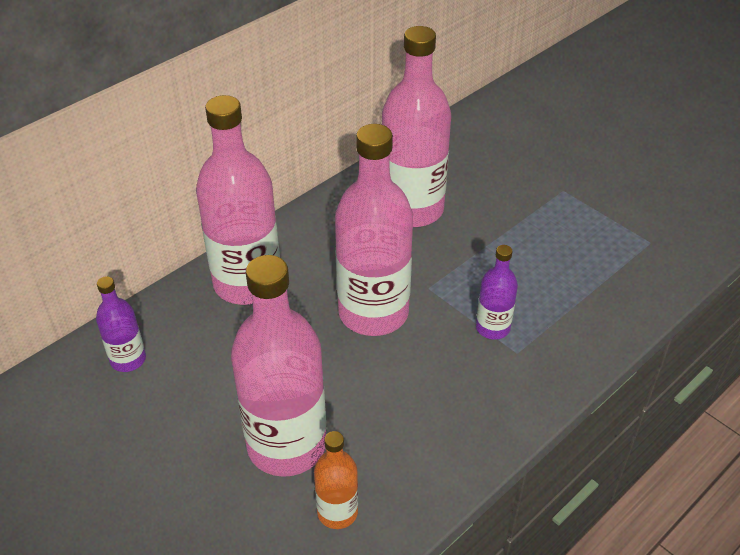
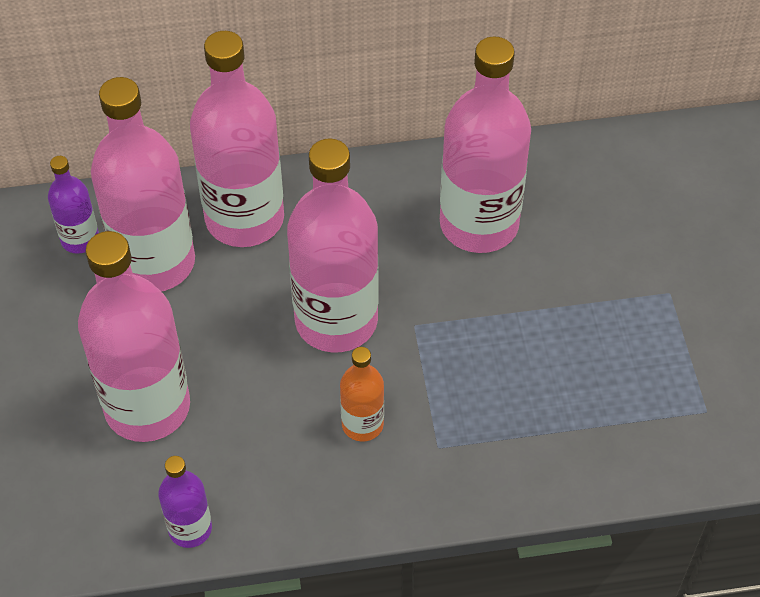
camera: 35 degrees right, 10 degrees up
orange bottle [314,431,358,529] -> orange bottle moved to [340,347,384,441]
purple bottle [476,245,518,339] -> purple bottle moved to [158,456,212,548]
none -> pink bottle [91,77,195,292]

